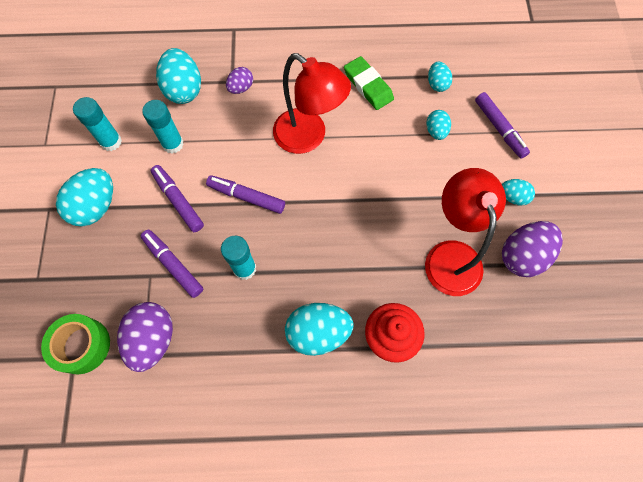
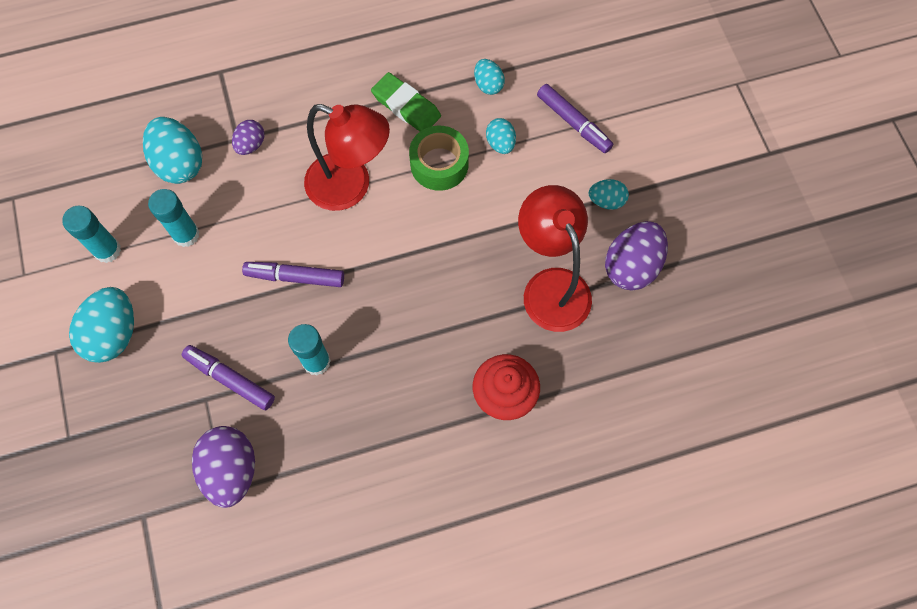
camera: 15 degrees left, 0 degrees up
green tape [41,314,110,374] -> green tape moved to [409,126,469,191]
purple marker [150,165,204,232] -> none
turquoise egg [285,303,353,356] -> none

